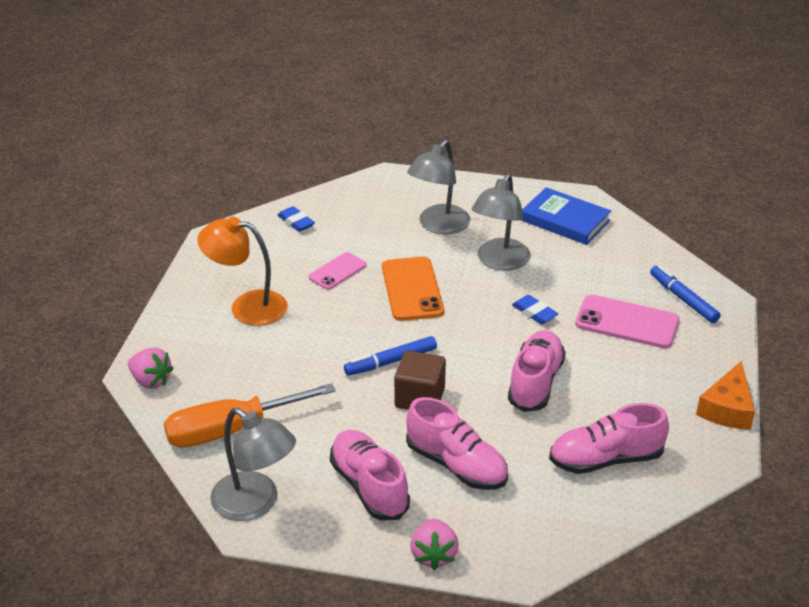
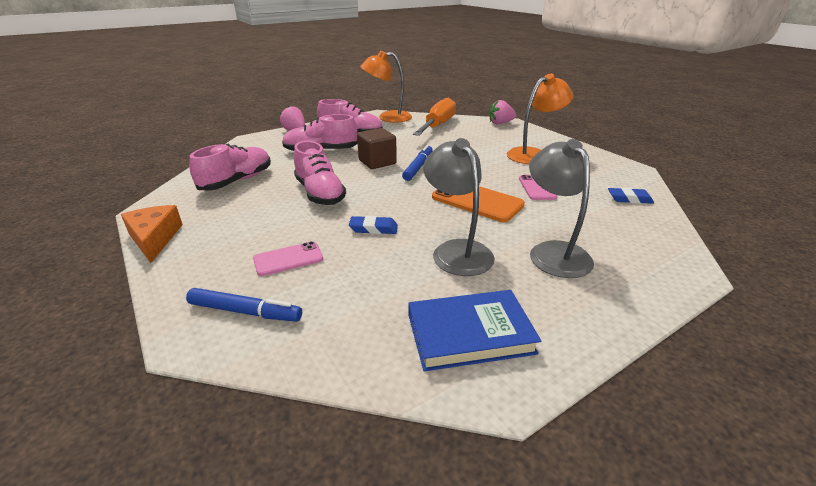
camera: 135 degrees right, 5 degrees down
grey lamp [210,408,296,521] -> orange lamp [360,51,412,123]
pink phone [575,295,680,348] -> pink phone [253,241,323,276], size x0.61

